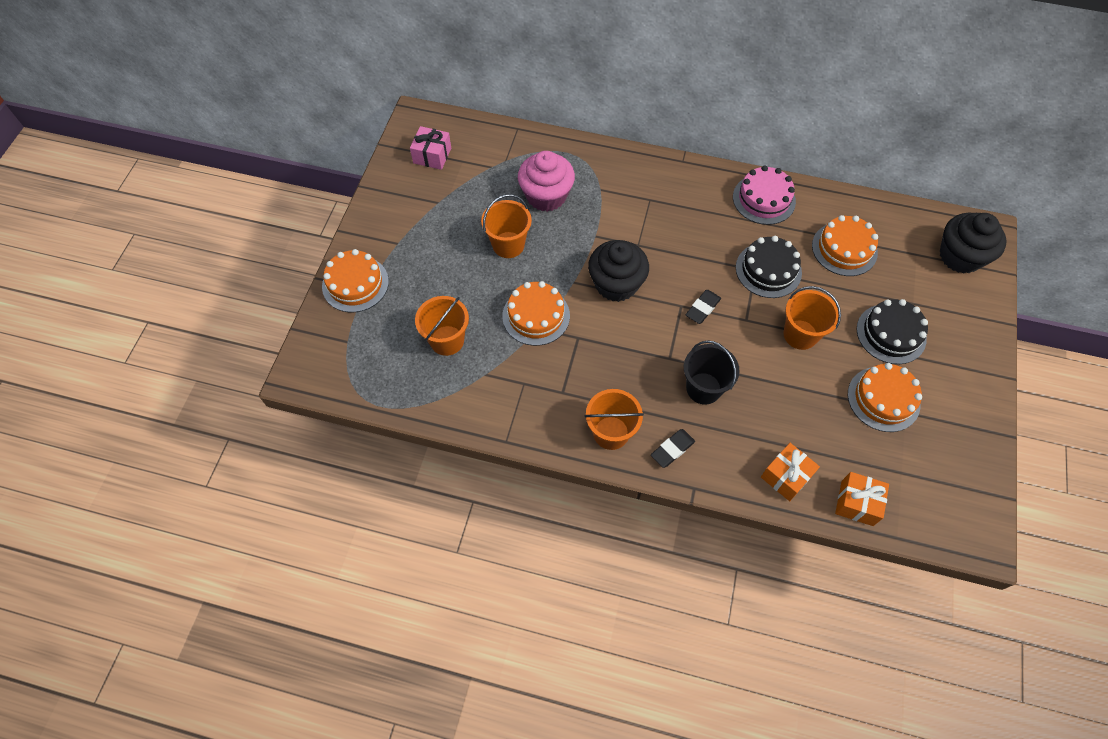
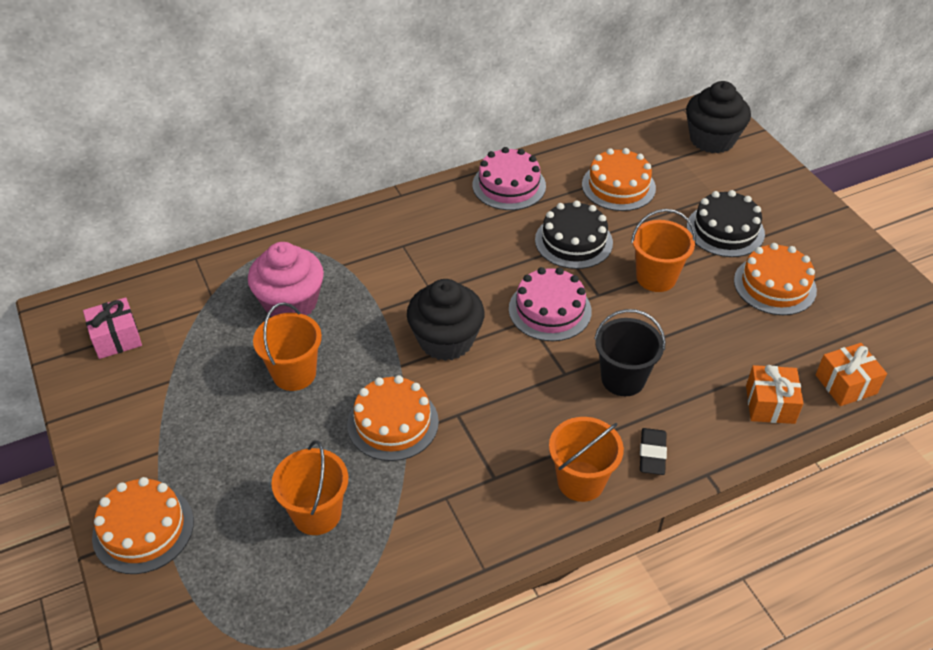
camera: 40 degrees left, 15 degrees down
black eraser [686,290,721,324] -> pink cake [509,267,592,341]

